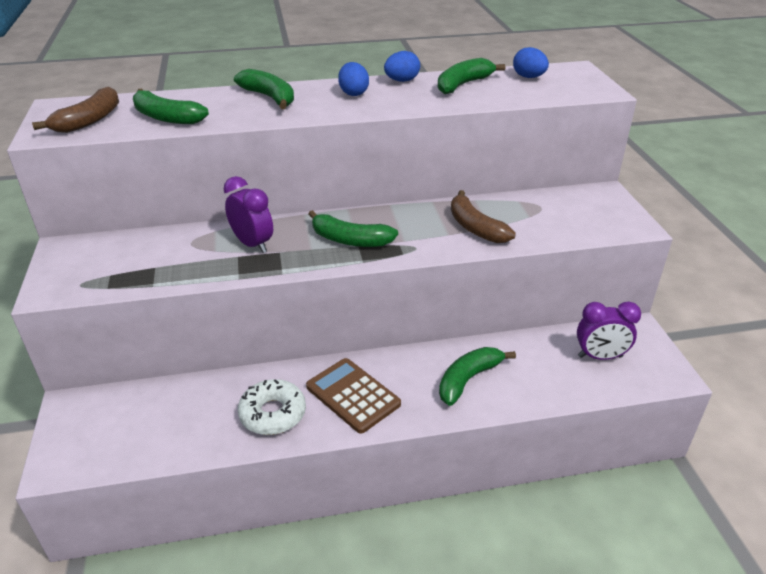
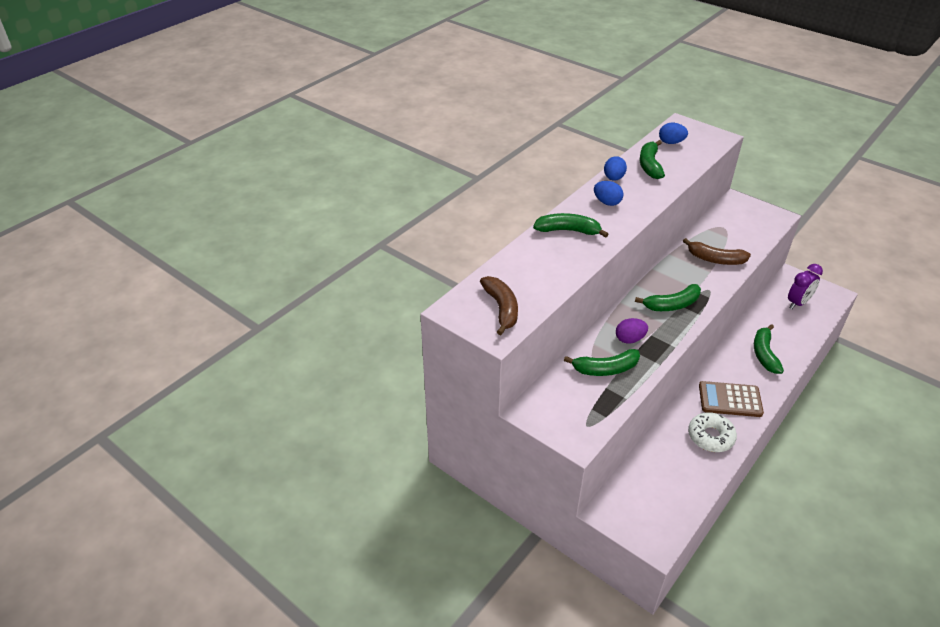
camera: 40 degrees left, 5 degrees up
green banana [133,88,209,124] -> green banana moved to [564,349,640,376]
purple clock [224,176,273,253] -> purple egg [616,318,648,344]

